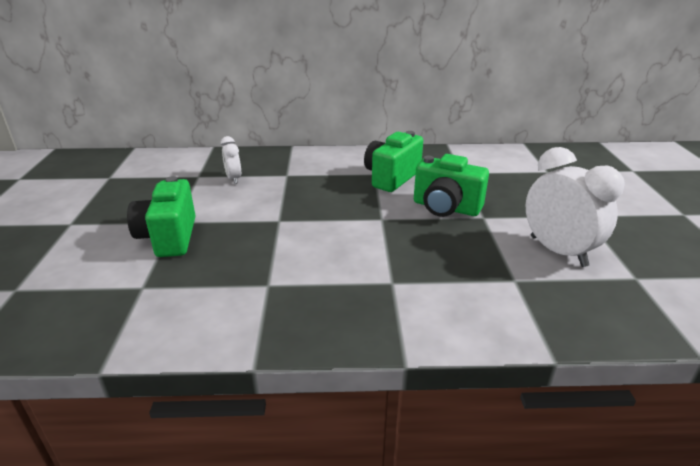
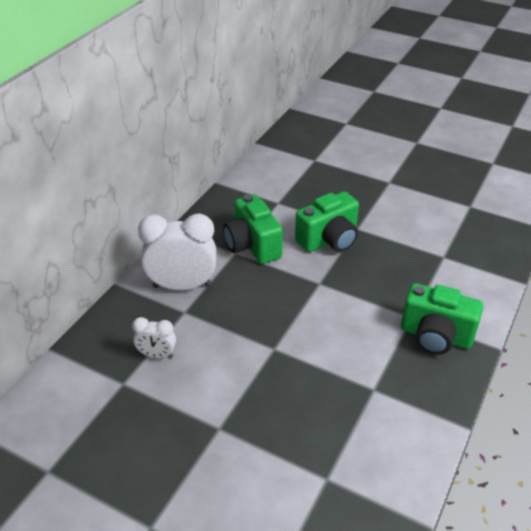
camera: 60 degrees left, 10 degrees up
green camera [127,176,195,257] -> green camera moved to [401,283,483,355]
white clock [526,147,625,267] -> white clock moved to [138,214,216,290]

